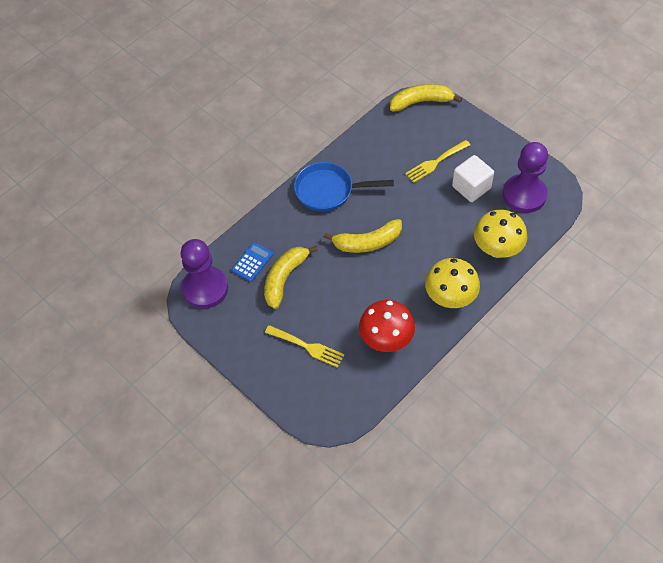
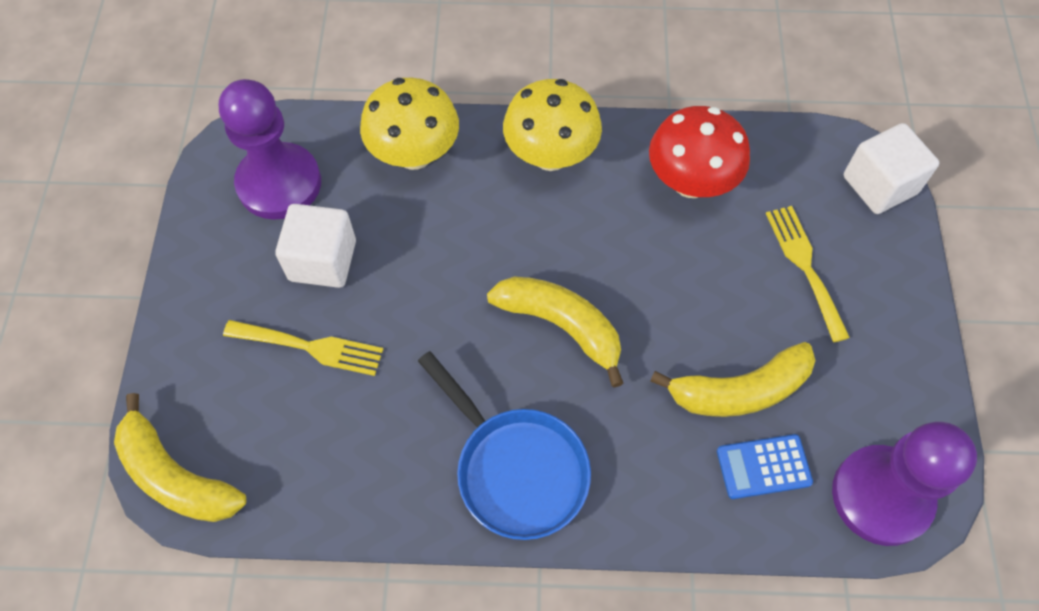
camera: 135 degrees left, 5 degrees up
none -> white cube [844,123,939,214]

